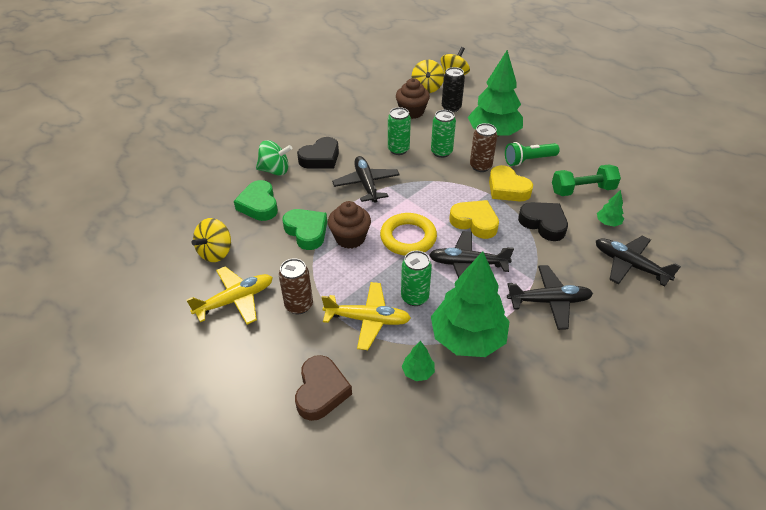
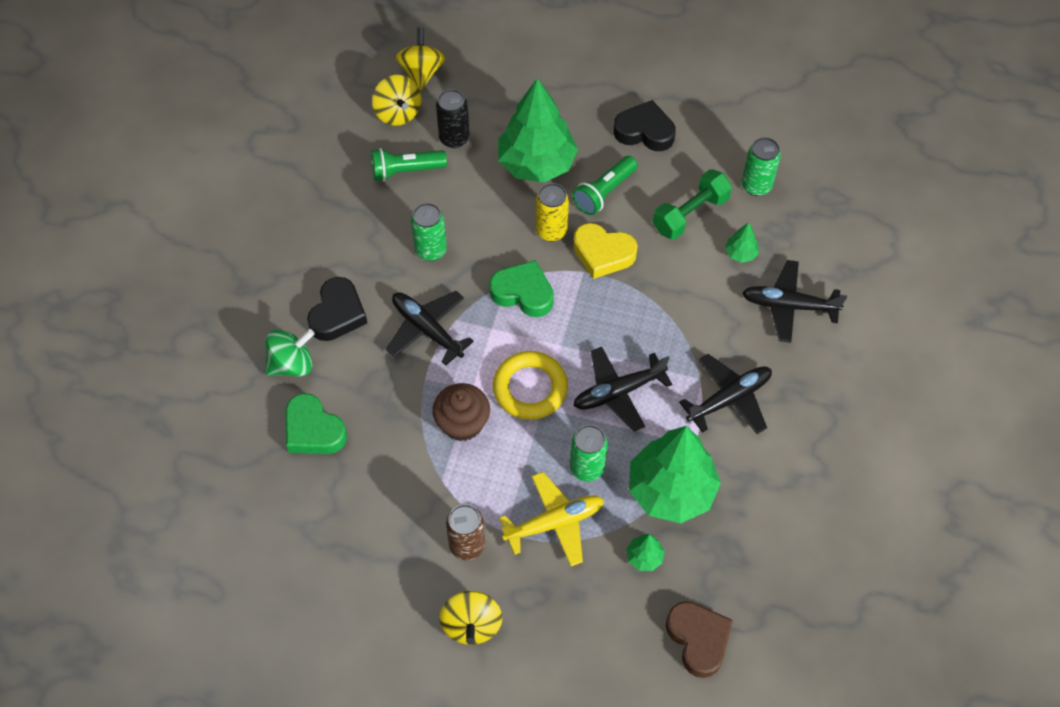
camera: 30 degrees left, 15 degrees up
yellow plane [186,266,273,325] -> none
yellow spinning top [192,218,231,262] -> yellow spinning top moved to [439,591,502,645]
green heart [282,209,327,250] -> green heart moved to [489,260,554,317]
brown heart [295,355,352,421] -> brown heart moved to [666,601,733,678]
brown cupcake [396,78,430,119] -> green flashlight [371,148,447,182]
green can [431,110,456,158] -> green can moved to [742,137,781,196]
yellow heart [449,200,499,239] -> none
brown can [470,123,497,172] -> yellow can [536,183,569,242]
black heart [518,202,568,241] -> black heart moved to [613,100,676,151]

